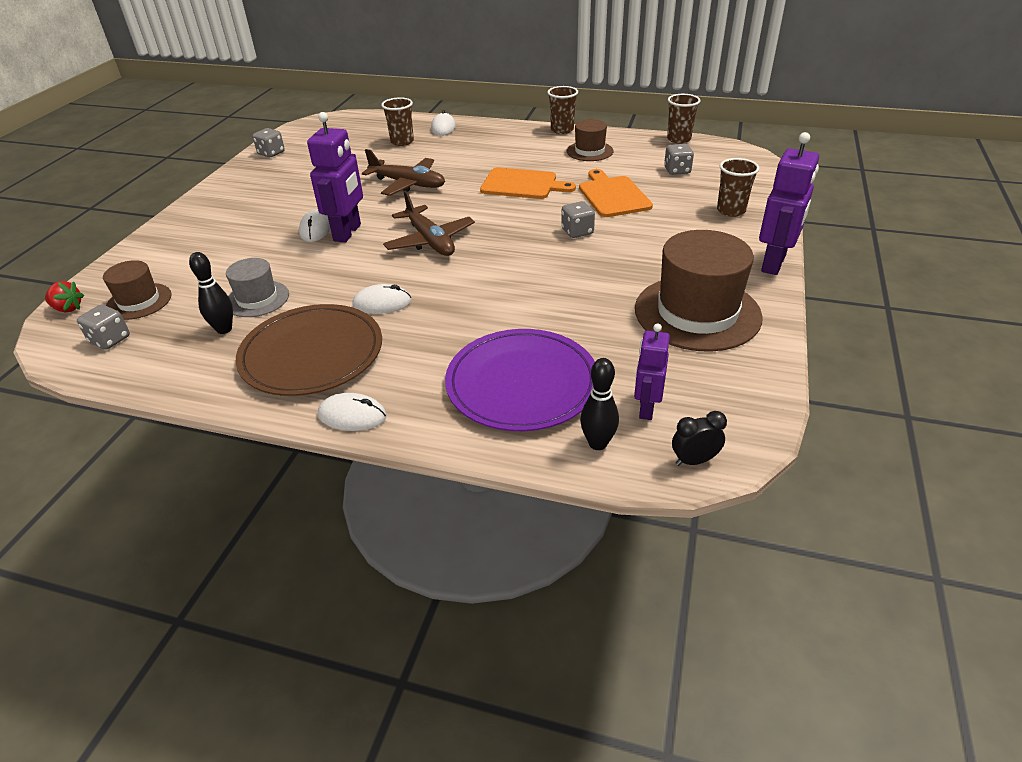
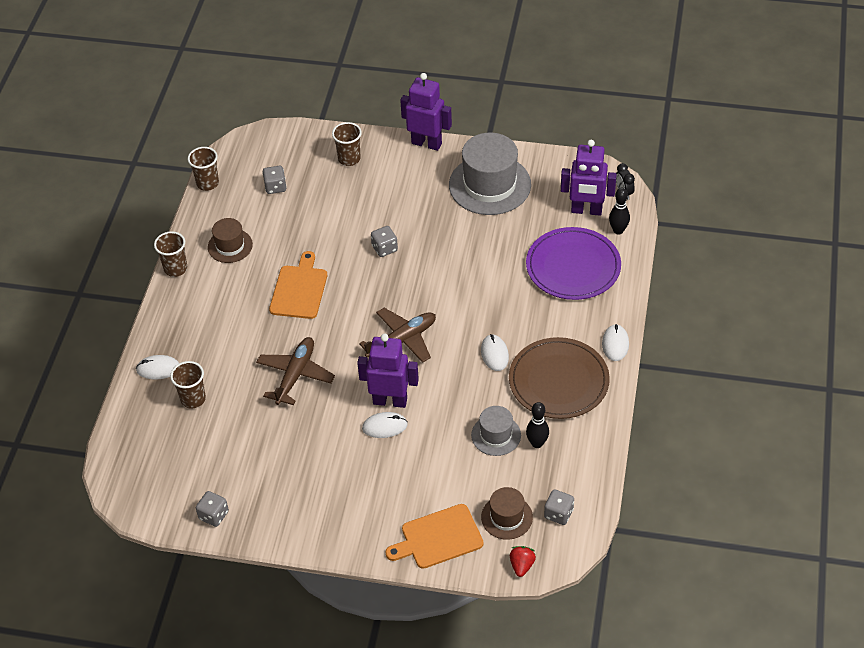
camera: 95 degrees left, 10 degrees up
orange cutting board [579,169,653,217] -> orange cutting board moved to [385,504,484,569]
purple robot [634,323,670,420] -> purple robot [561,140,617,216], size x1.61
brown hat [635,230,763,352] -> grey hat [449,133,531,215]

